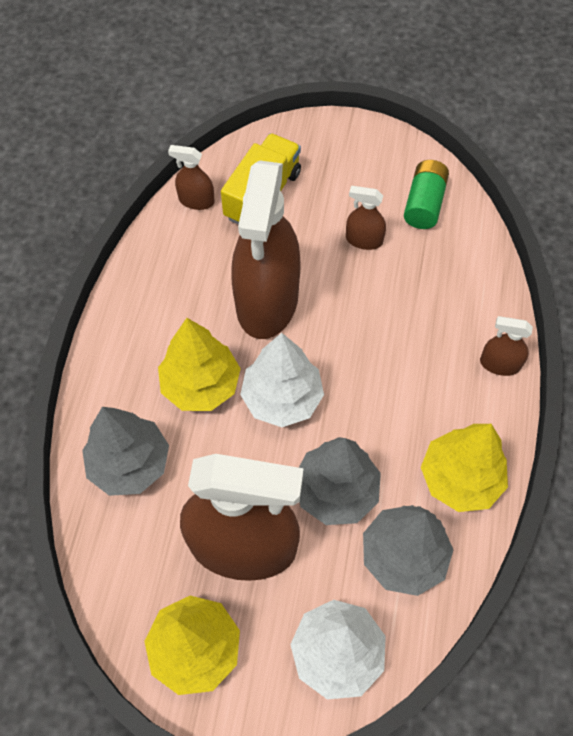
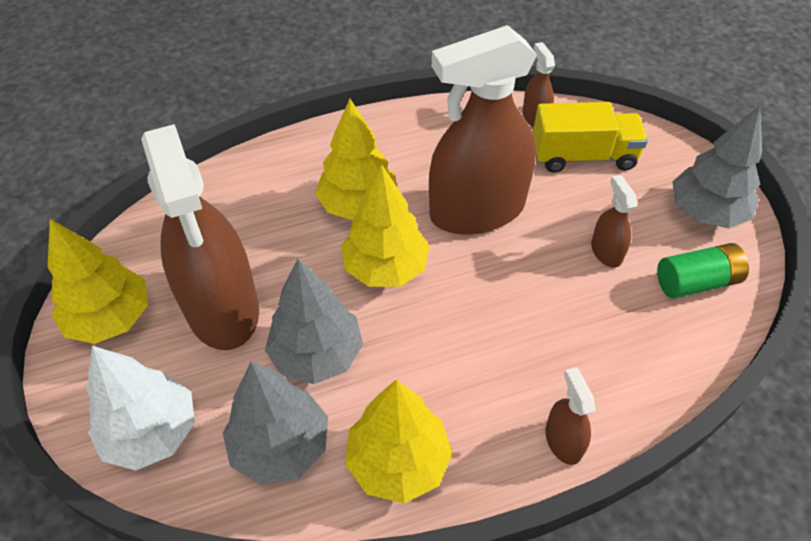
camera: 60 degrees right, 10 degrees down
grey tree [82,407,169,496] -> grey tree moved to [672,106,762,228]
white tree [240,333,324,427] -> yellow tree [341,164,430,287]

